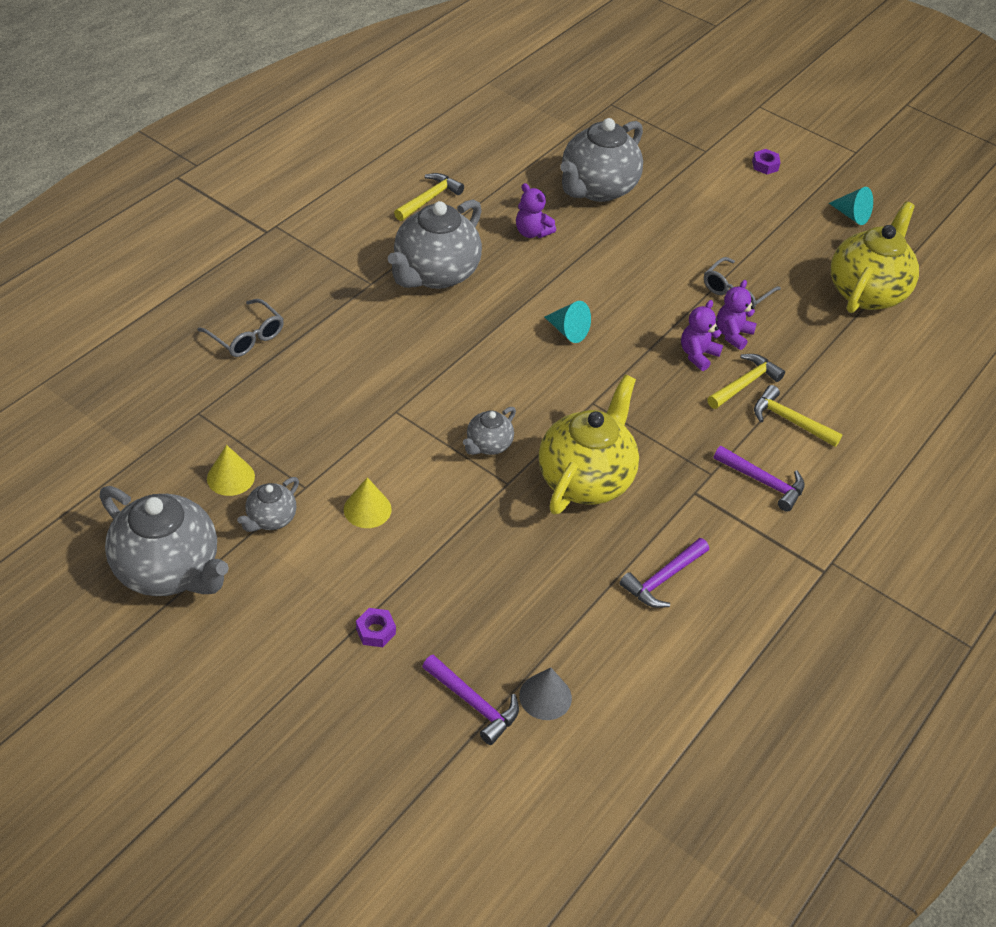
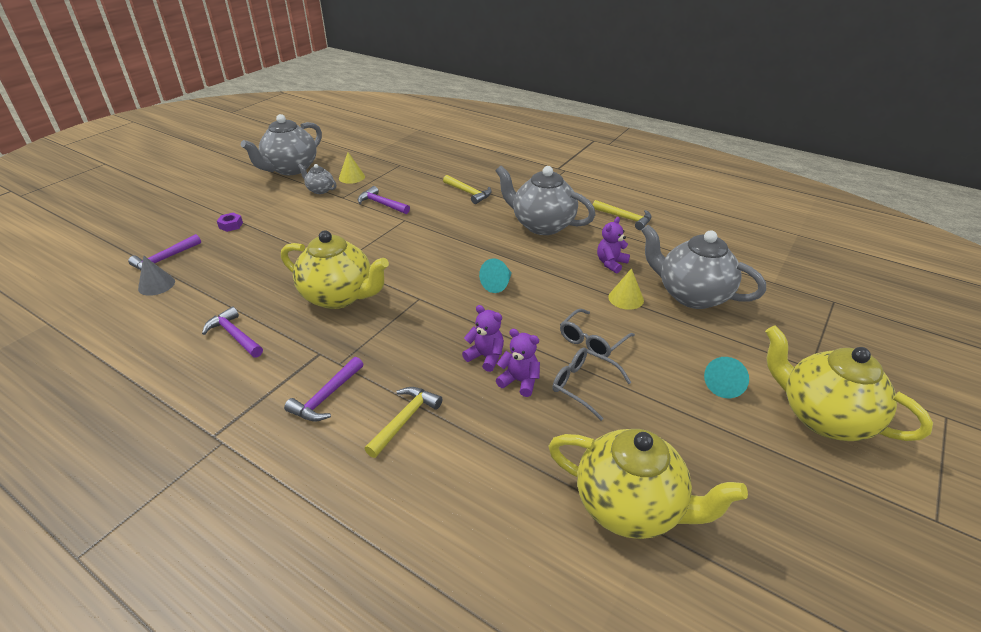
camera: 90 degrees right, 10 degrees down
grey glasses [197,299,284,357] -> grey glasses moved to [560,309,635,357]
yellow cone [344,477,392,528] -> yellow cone moved to [608,268,644,310]
grey teapot [463,407,516,455] -> none
yellow hammer [707,354,785,409] -> yellow hammer moved to [443,175,492,204]
purple nut [752,149,781,175] -> yellow teapot [765,325,933,441]
turquoise cone [829,187,873,225] -> turquoise cone moved to [704,357,749,398]
none -> purple hammer [358,186,410,214]

